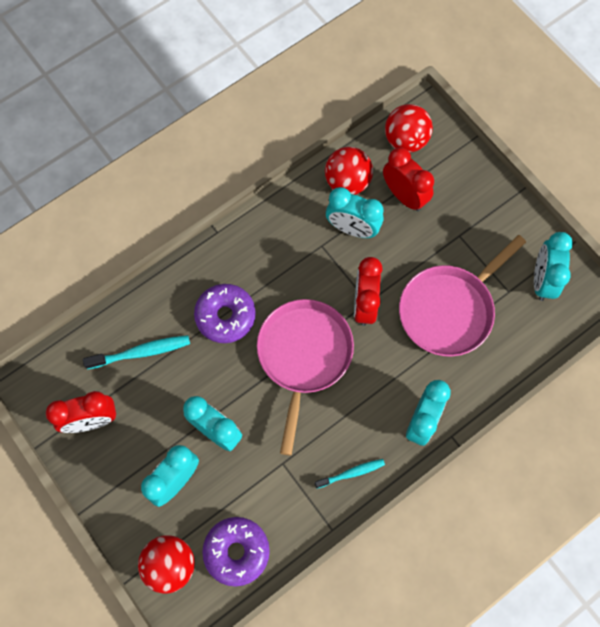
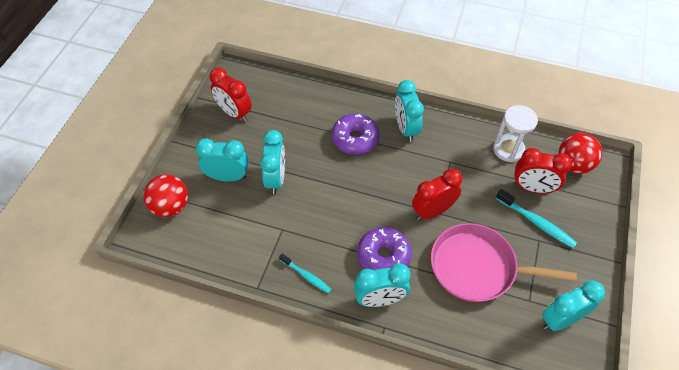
camera: 55 degrees right, 15 degrees down
turquoise toothbrush [83,335,190,370] -> turquoise toothbrush moved to [496,189,577,248]
purple donut [202,517,270,586] -> purple donut moved to [357,227,412,270]
pink pan [257,299,354,456] -> none
red ball [325,147,373,195] -> white hourglass [493,105,538,162]
turquoise clock [326,187,384,238] -> turquoise clock moved to [395,80,424,142]
red clock [383,147,434,211] -> red clock turned 90 degrees clockwise [514,148,572,193]

